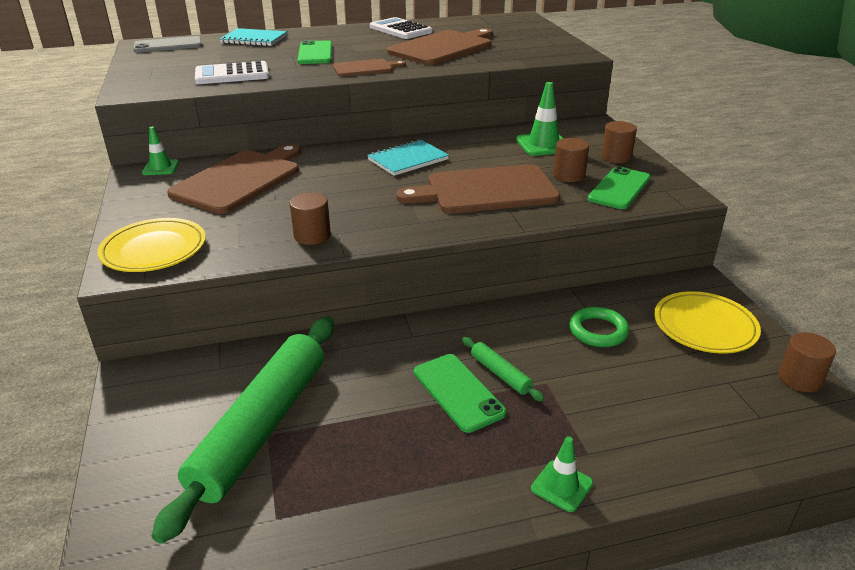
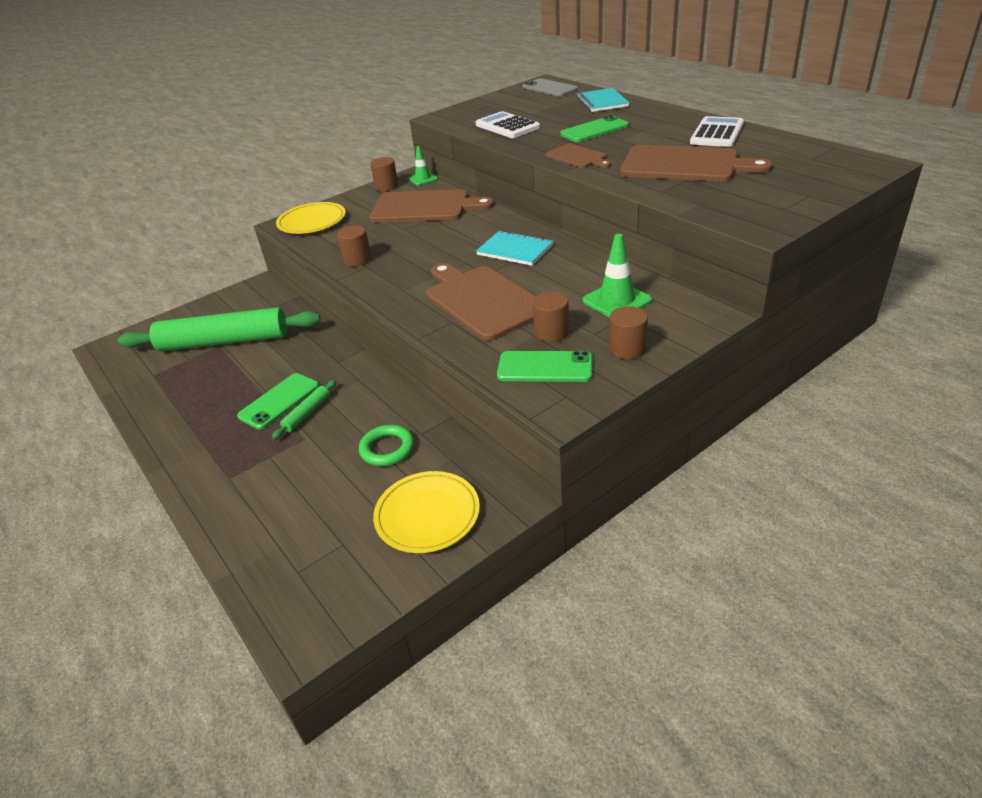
camera: 70 degrees right, 5 degrees up
green traffic cone [531,436,593,512] -> none
brown cylinder [779,332,836,392] -> brown cylinder moved to [370,157,398,191]

